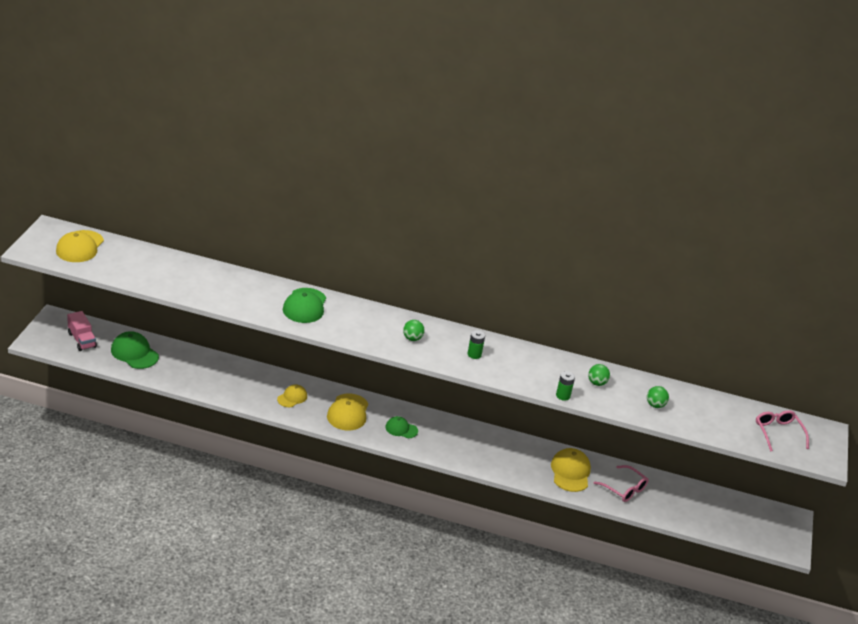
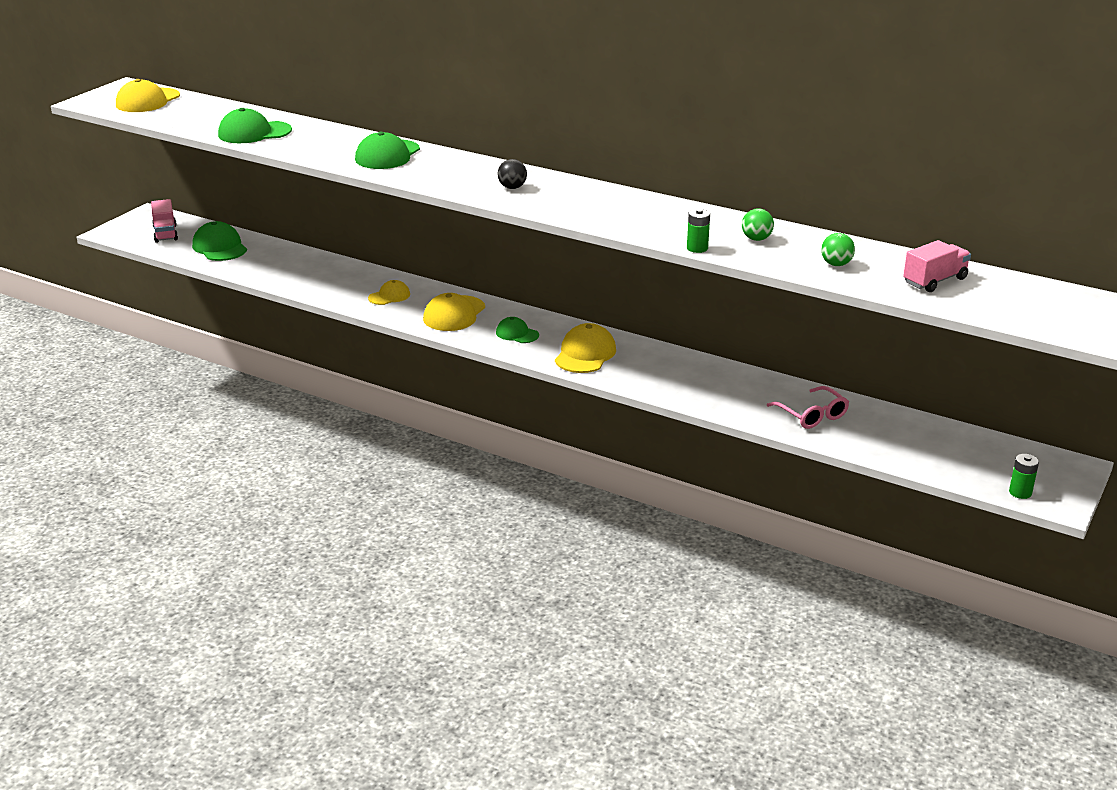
camera: 20 degrees right, 5 degrees down
green ball [403,320,425,341] -> black ball [498,159,527,189]
green battery [468,330,485,359] -> green battery moved to [1009,454,1039,499]
yellow cap [551,448,591,492] -> yellow cap moved to [555,323,616,373]
pink glasses [756,410,809,452] -> none
none -> green cap [218,108,292,143]
none -> pink truck [903,240,971,292]

